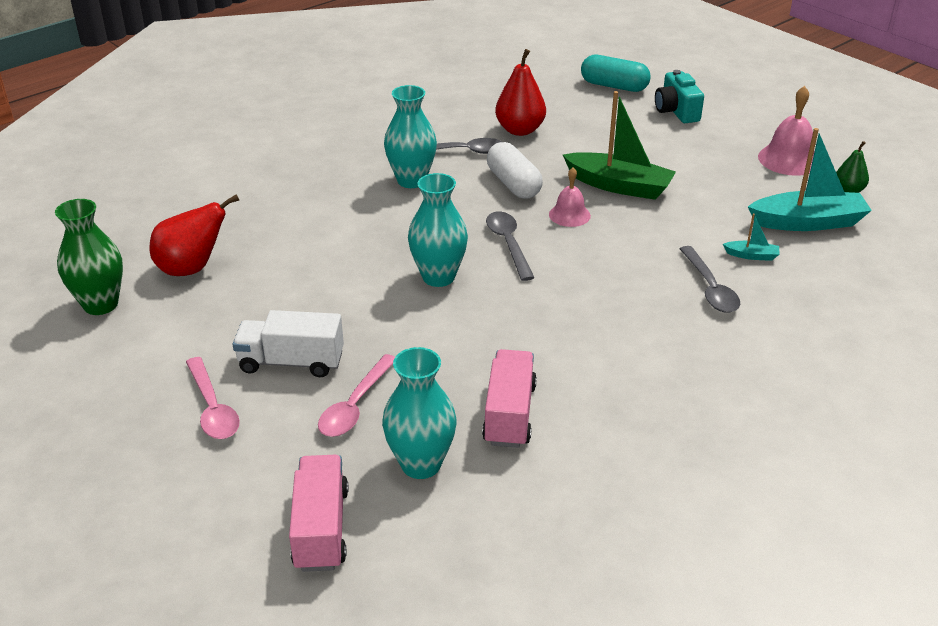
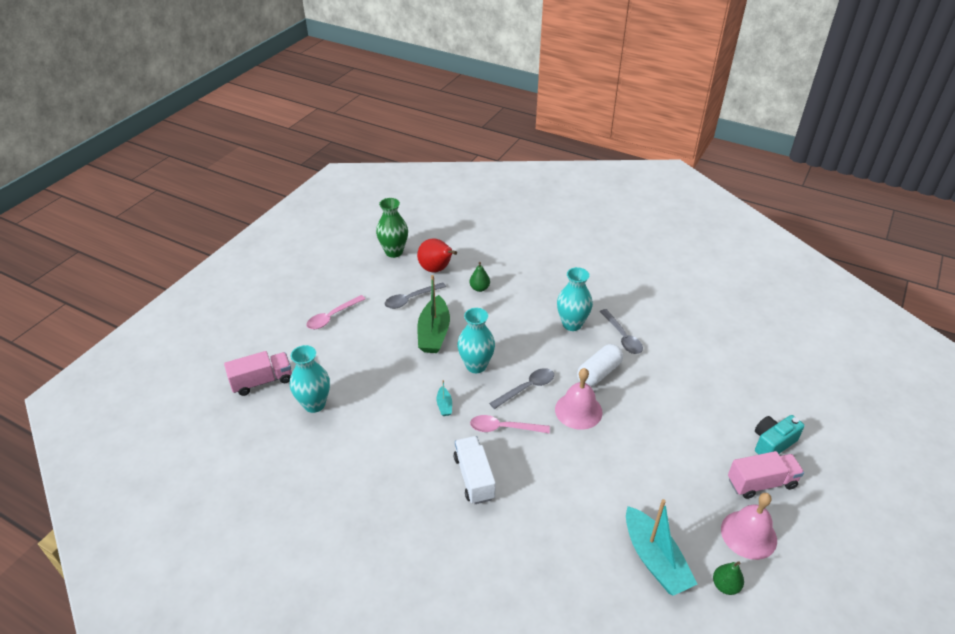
camera: 70 degrees right, 5 degrees up
white truck [233,310,344,377] -> white truck moved to [453,436,496,504]
pink spoon [318,354,395,437] -> pink spoon moved to [470,415,550,433]
pink truck [482,349,537,448] -> pink truck moved to [728,451,804,499]
red pear [495,49,546,136] -> none
pink bell [549,168,591,227] -> pink bell [555,368,603,430], size x1.58
green boat [563,91,676,200] -> green boat moved to [418,275,450,353]
turquoise capsule [581,55,651,92] -> none
grey spoon [680,246,740,313] -> grey spoon moved to [385,282,446,309]
turquoise boat [723,214,780,261] -> turquoise boat moved to [437,380,452,416]
none -> green pear [470,262,490,292]

